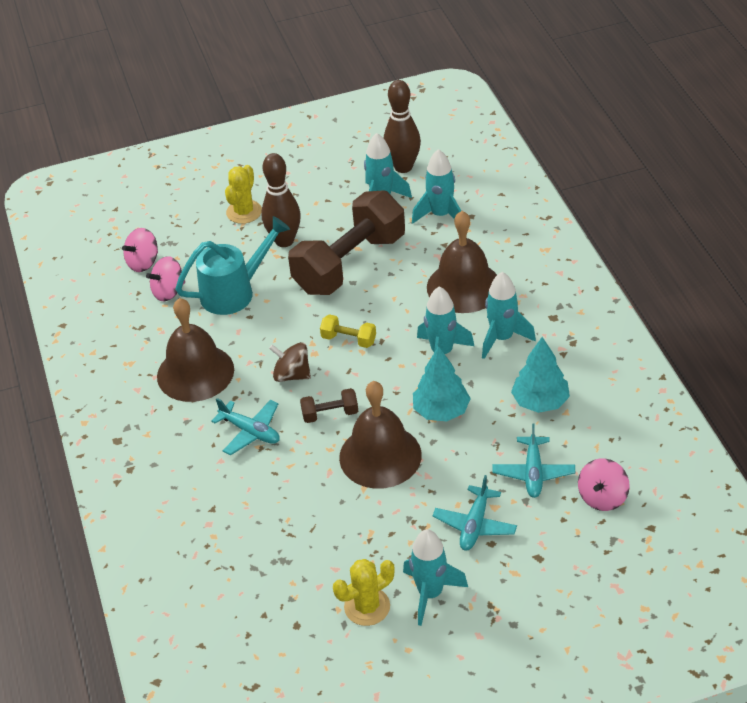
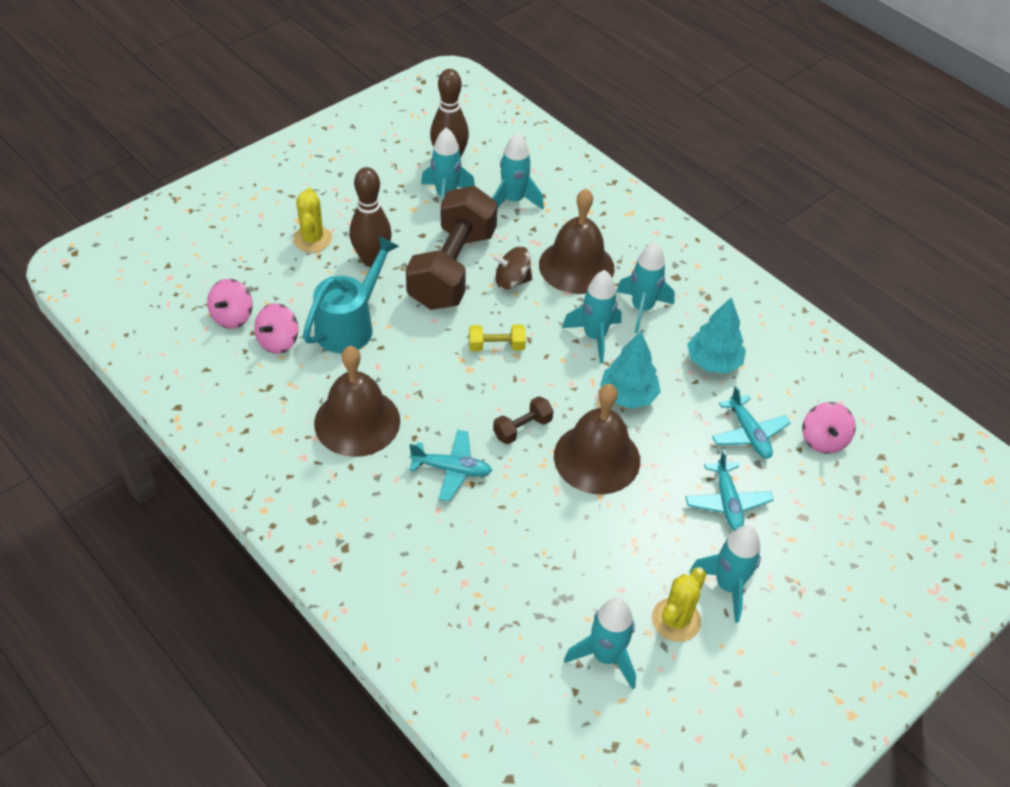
camera: 30 degrees left, 5 degrees up
brown spinning top [269,342,311,382] -> brown spinning top moved to [493,247,532,290]
none -> turquoise rocket [564,598,636,690]

